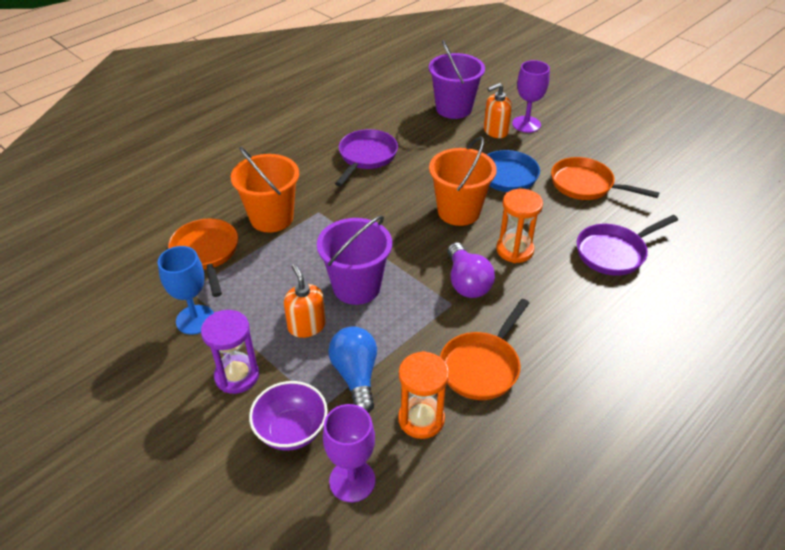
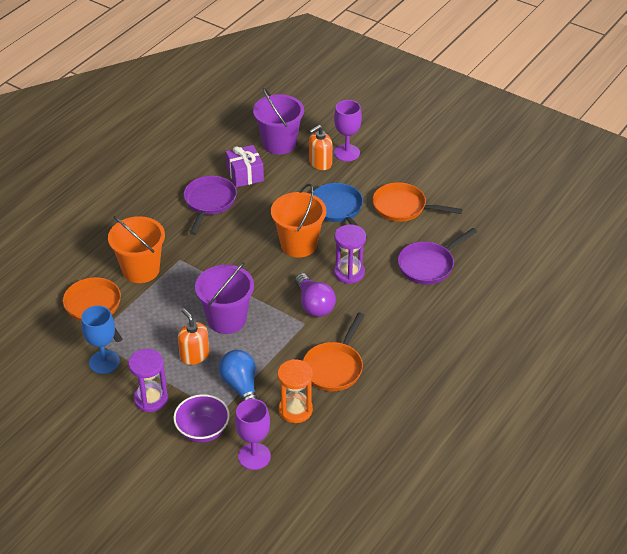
camera: 10 degrees left, 0 degrees up
orange hourglass [496,189,543,263] -> purple hourglass [334,224,366,284]
none -> purple gift [226,145,264,187]

